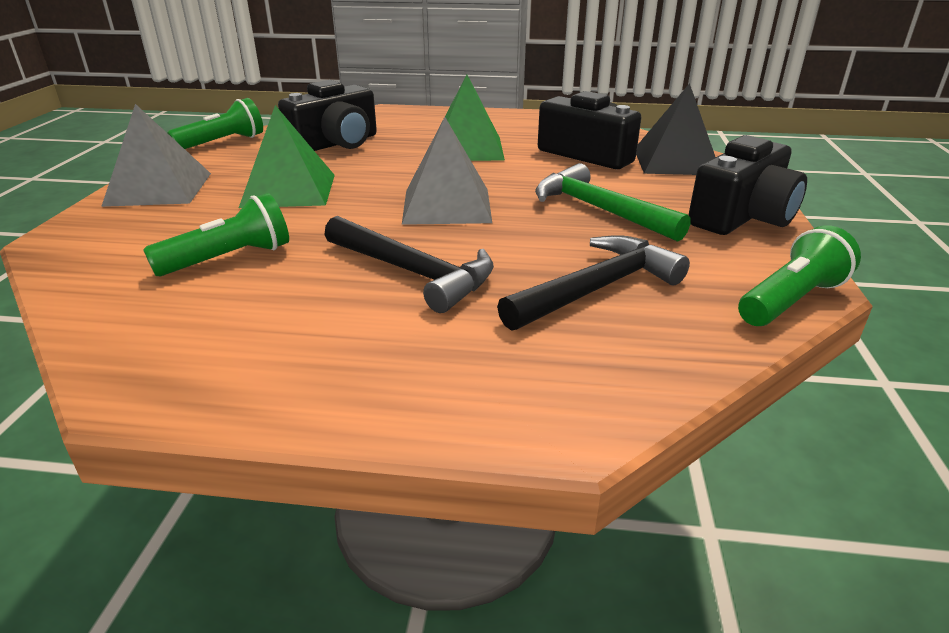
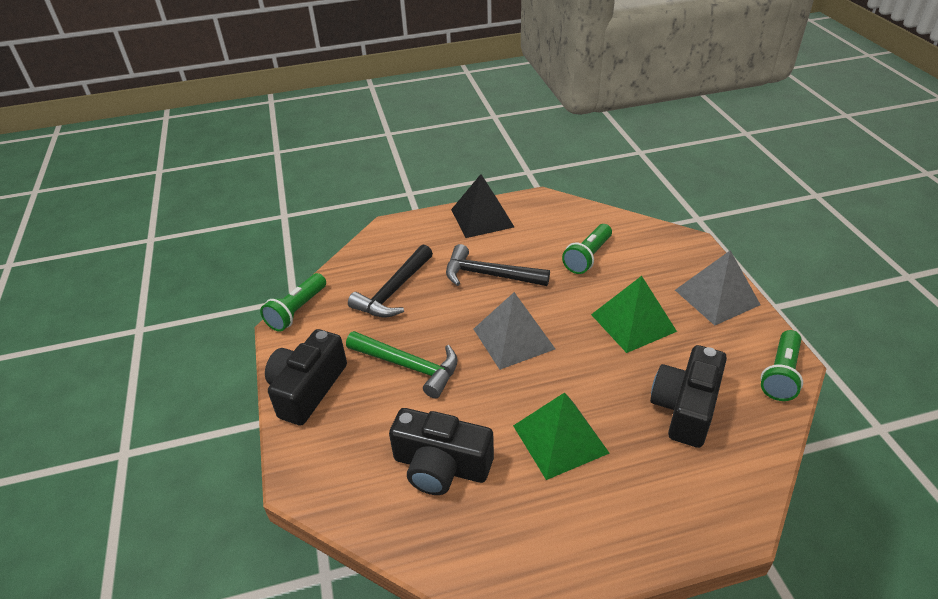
camera: 160 degrees right, 10 degrees up
black pyramid [636,83,715,175] -> black pyramid moved to [451,174,514,238]

